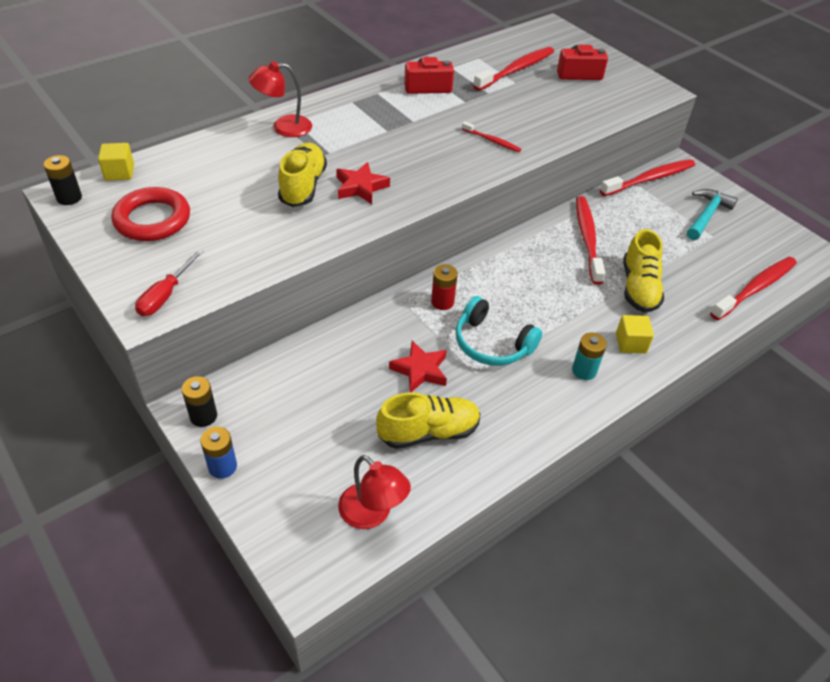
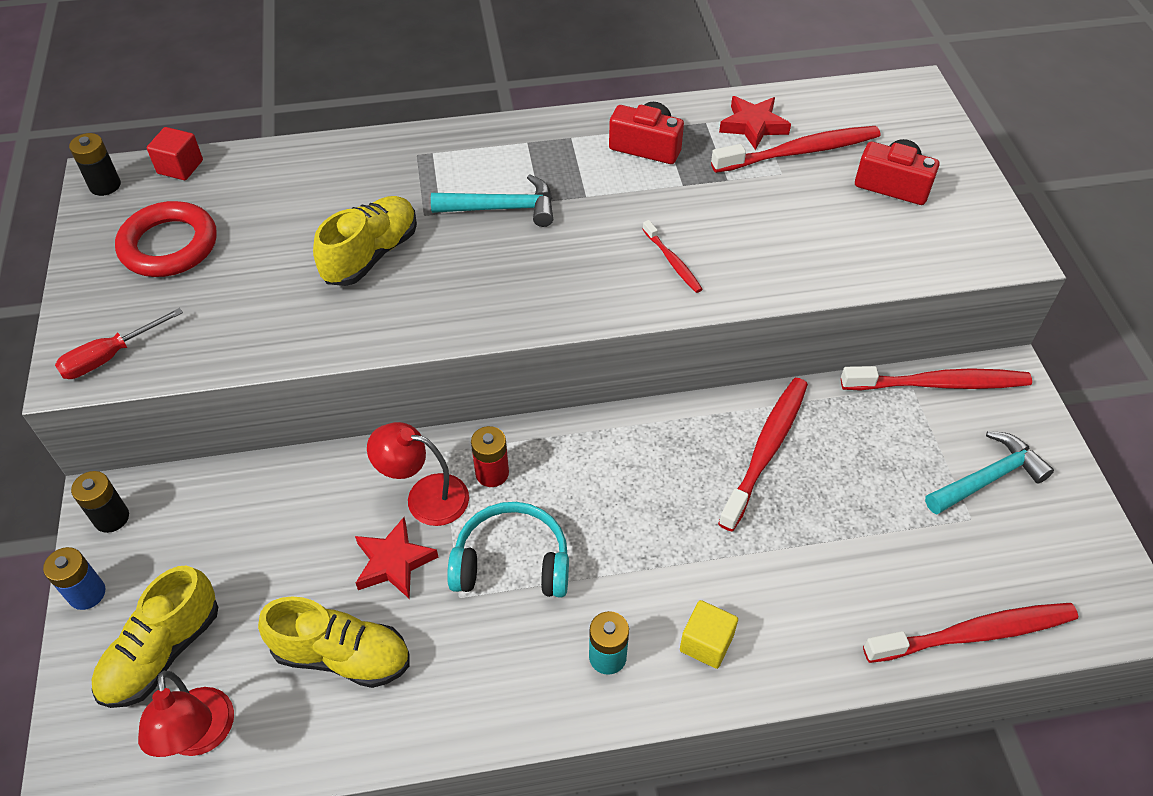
camera: 30 degrees right, 5 degrees up
yellow cube [98,143,134,181] -> red cube [147,127,203,180]
red lamp [248,61,312,137] -> red lamp moved to [367,422,469,526]
red star [336,162,390,204] -> red star moved to [719,96,791,150]
turquoise headphones [456,296,542,366] -> turquoise headphones turned 120 degrees clockwise [447,502,569,598]
yellow shoe [623,229,664,312] -> yellow shoe moved to [92,566,218,708]
none -> turquoise hammer [431,175,553,227]

